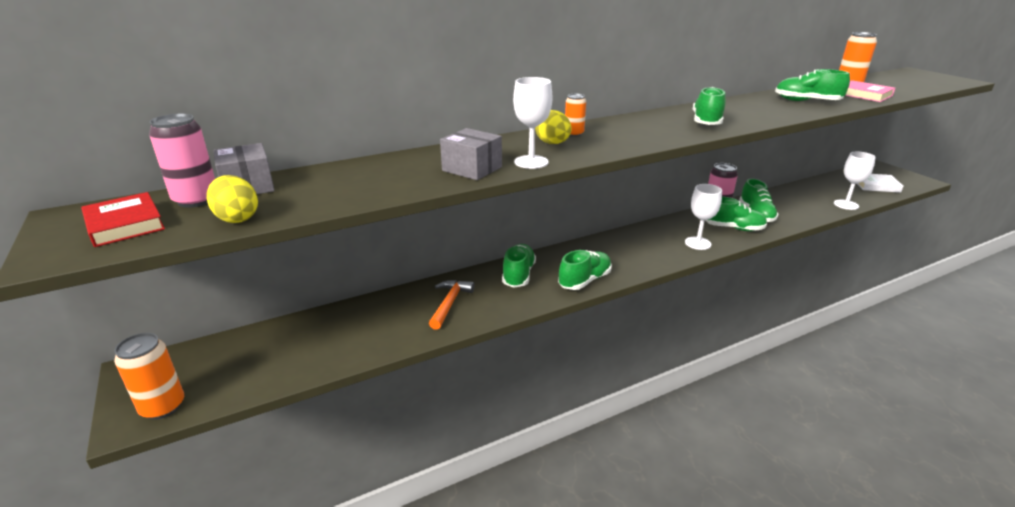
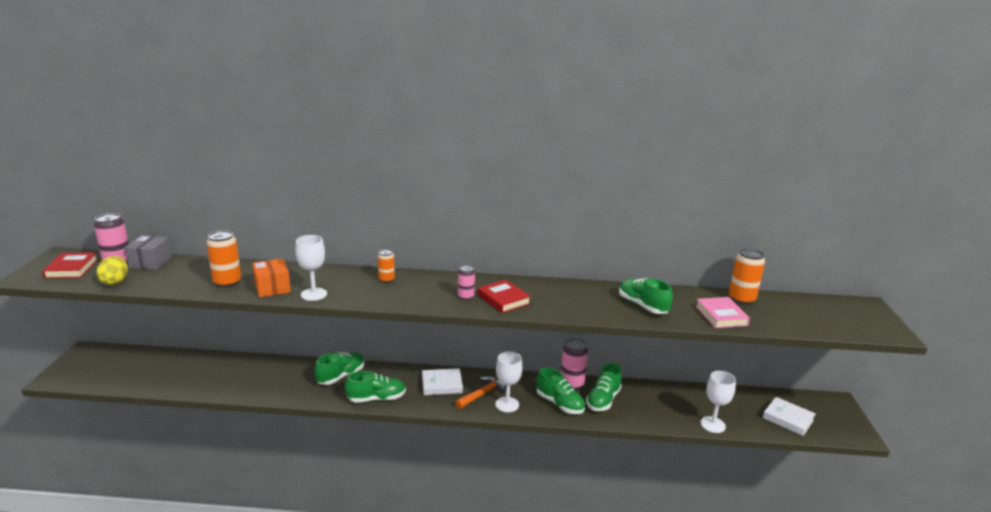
camera: 30 degrees right, 5 degrees down
orange can [114,333,184,420] -> orange can moved to [206,230,241,287]
orange hammer [429,280,475,330] -> orange hammer moved to [455,376,506,409]
grey box [440,128,502,180] -> orange box [252,258,291,298]
yellow egg [535,110,571,144] -> none
green shoe [693,87,726,125] -> red book [478,280,531,313]
none -> white book [422,368,463,395]
none -> pink can [458,265,475,300]

